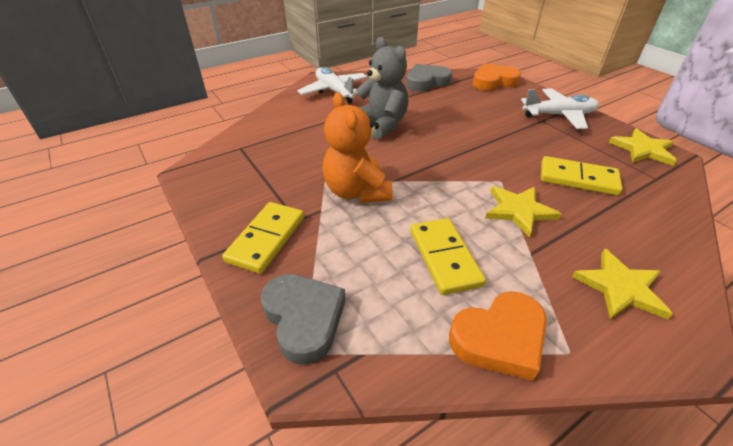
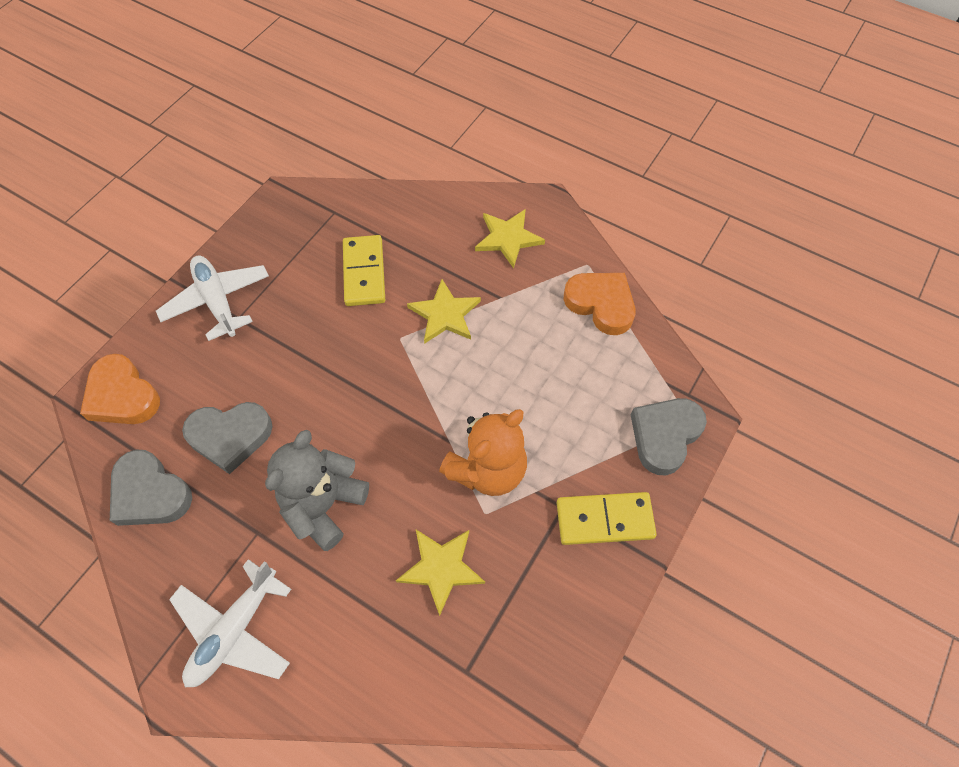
camera: 115 degrees left, 20 degrees up
yellow domino [410,218,486,295] -> none
yellow star [609,128,677,166] -> yellow star moved to [396,530,485,616]
none -> grey heart [182,402,273,474]

